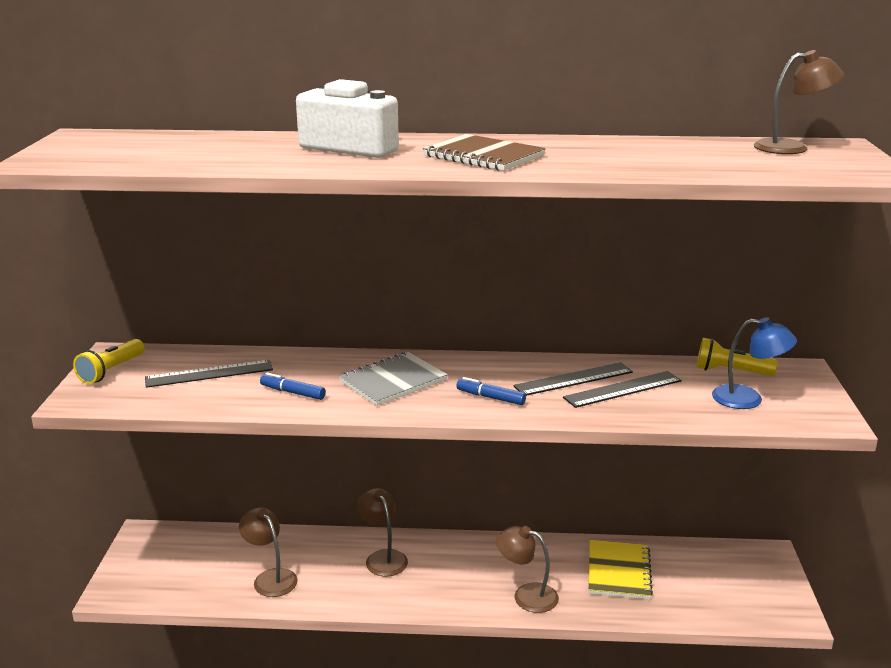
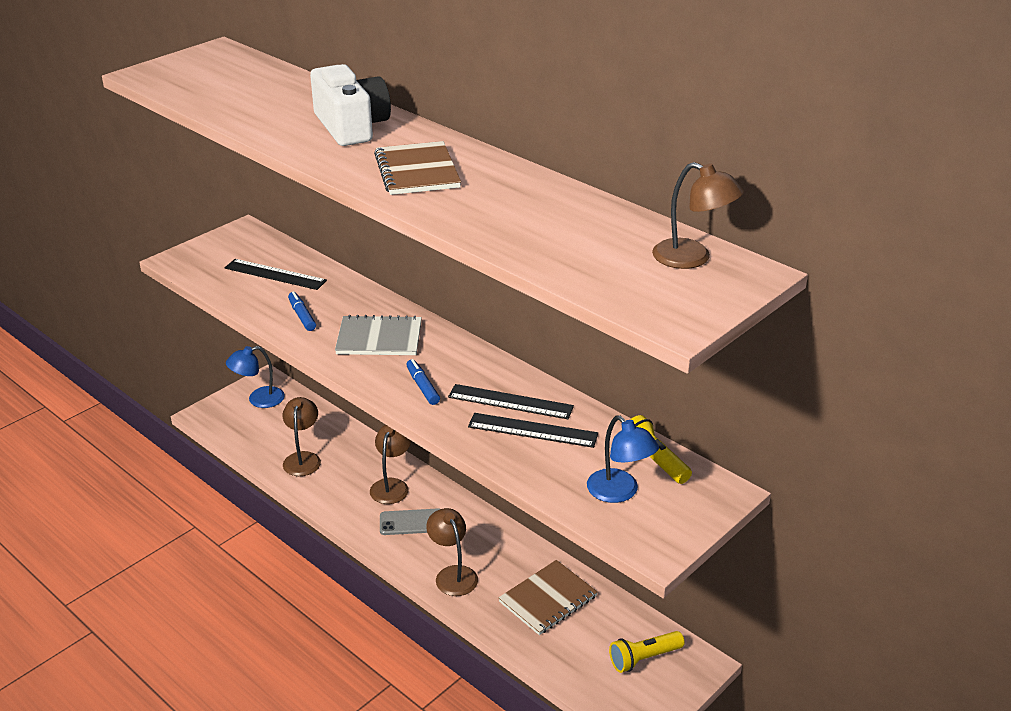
camera: 40 degrees right, 10 degrees up
yellow flashlight [73,339,145,384] -> yellow flashlight moved to [609,631,685,673]
yellow notebook [588,540,653,600] -> brown notebook [498,560,598,635]
none -> blue lamp [226,346,285,408]
none -> grey phone [380,508,440,535]

